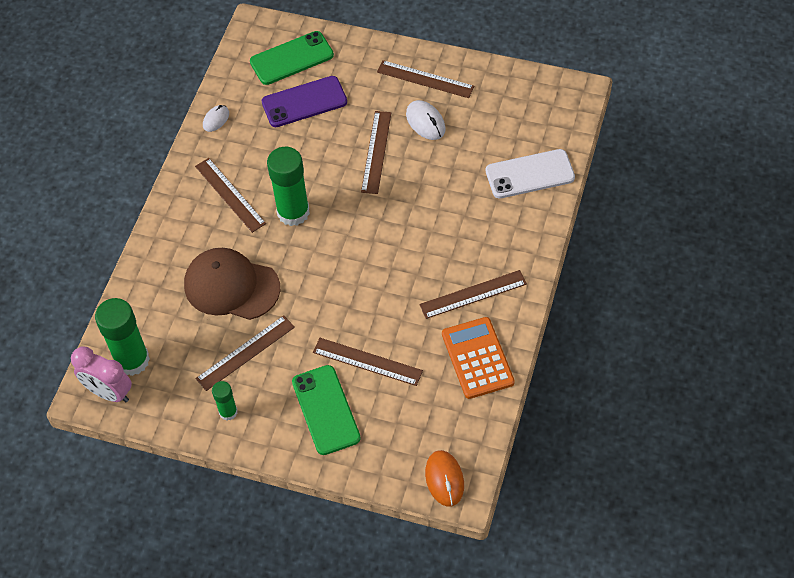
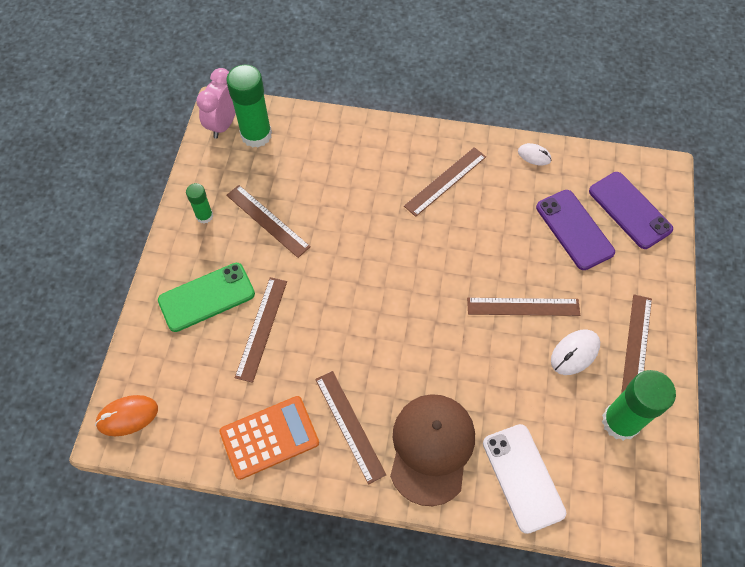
camera: 80 degrees right, 5 degrees up
brown cap [184,248,280,320] -> brown cap moved to [390,394,475,506]
green phone [250,31,334,85] -> purple phone [589,172,673,249]
green glue stick [267,147,310,226] -> green glue stick moved to [602,370,676,441]

